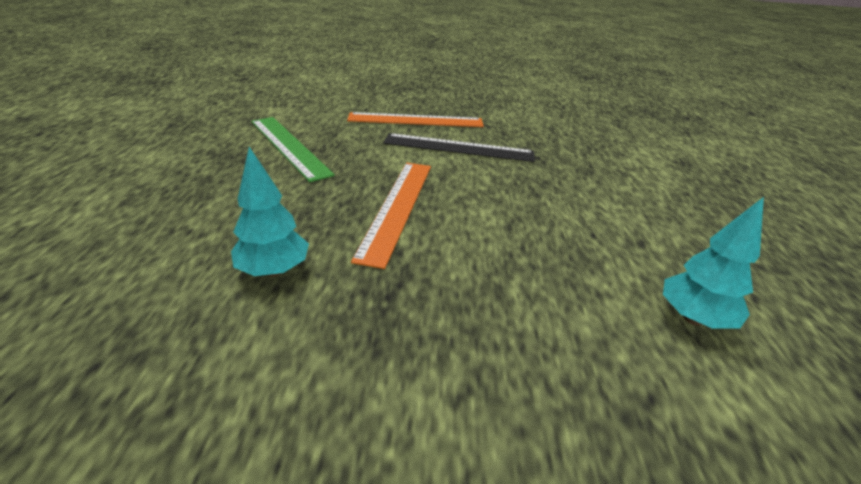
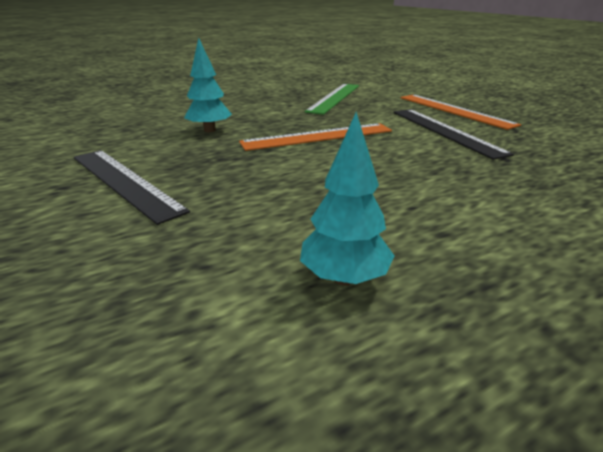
camera: 60 degrees right, 5 degrees down
none -> black ruler [74,150,190,225]

